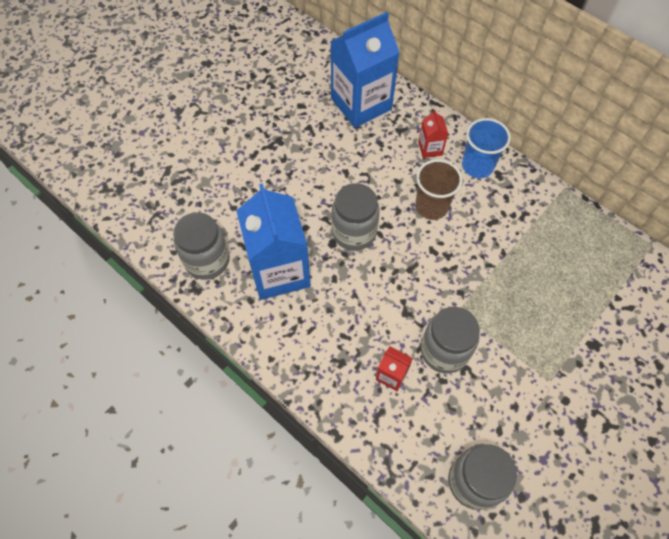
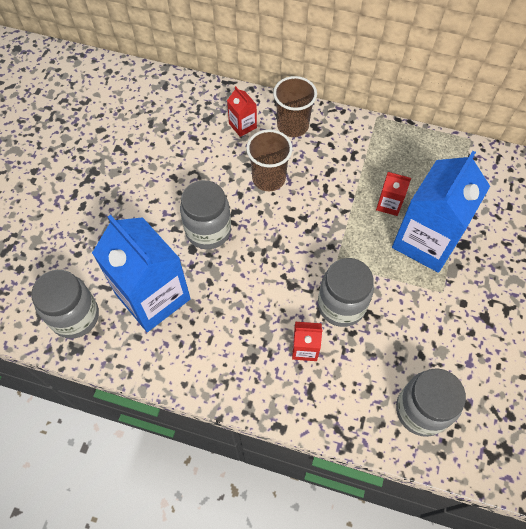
camera: 25 degrees left, 0 degrees up
blue carton [330,12,400,128] -> blue carton moved to [392,151,490,273]
blue cup [462,118,511,178] -> brown cup [273,76,317,137]
none -> red carton [376,172,411,216]

